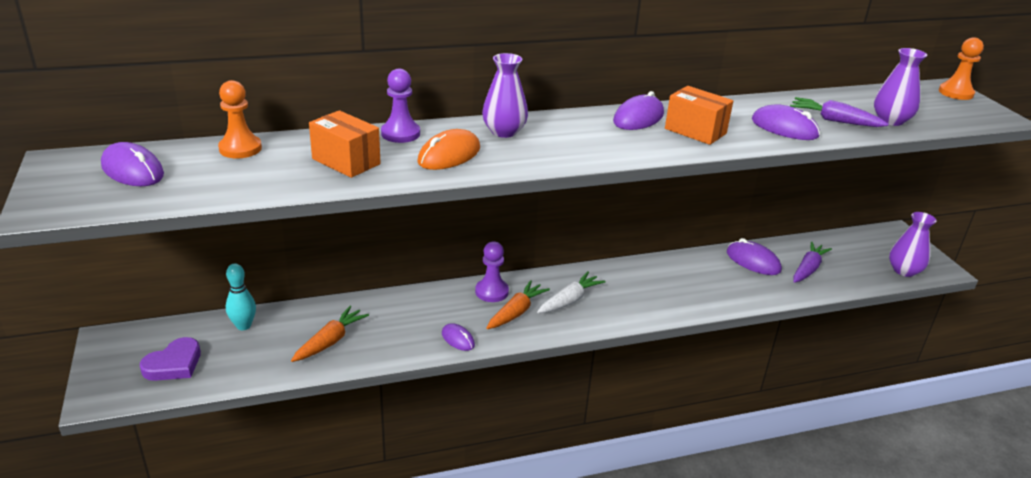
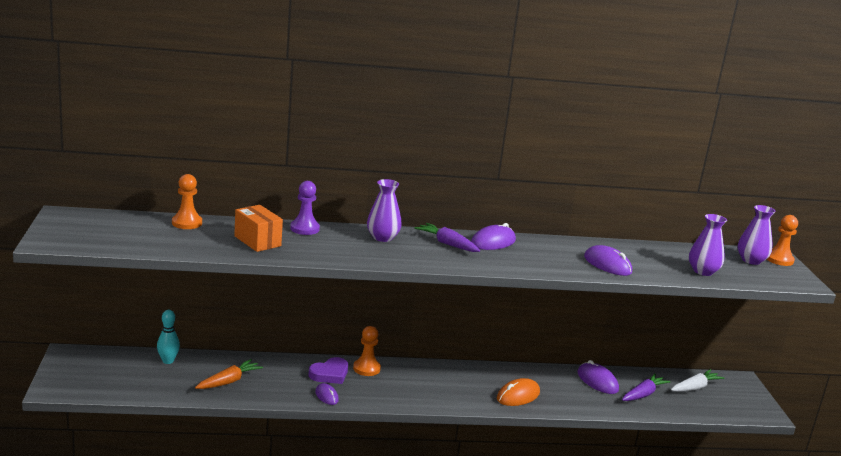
camera: 10 degrees right, 10 degrees down
purple mouse [101,142,164,186] -> none
purple heart [140,337,201,381] -> purple heart moved to [309,357,348,384]
orange mouse [417,129,480,170] -> orange mouse moved to [497,378,540,406]
purple pawn [475,241,509,302] -> orange pawn [353,326,381,376]
orange carrot [486,280,550,329] -> none
white carrot [537,272,605,313] -> white carrot moved to [671,369,725,392]
orange box [665,86,733,145] -> none
purple carrot [790,97,889,127] -> purple carrot moved to [414,223,480,252]
purple vase [889,212,937,277] -> purple vase moved to [738,205,776,265]

